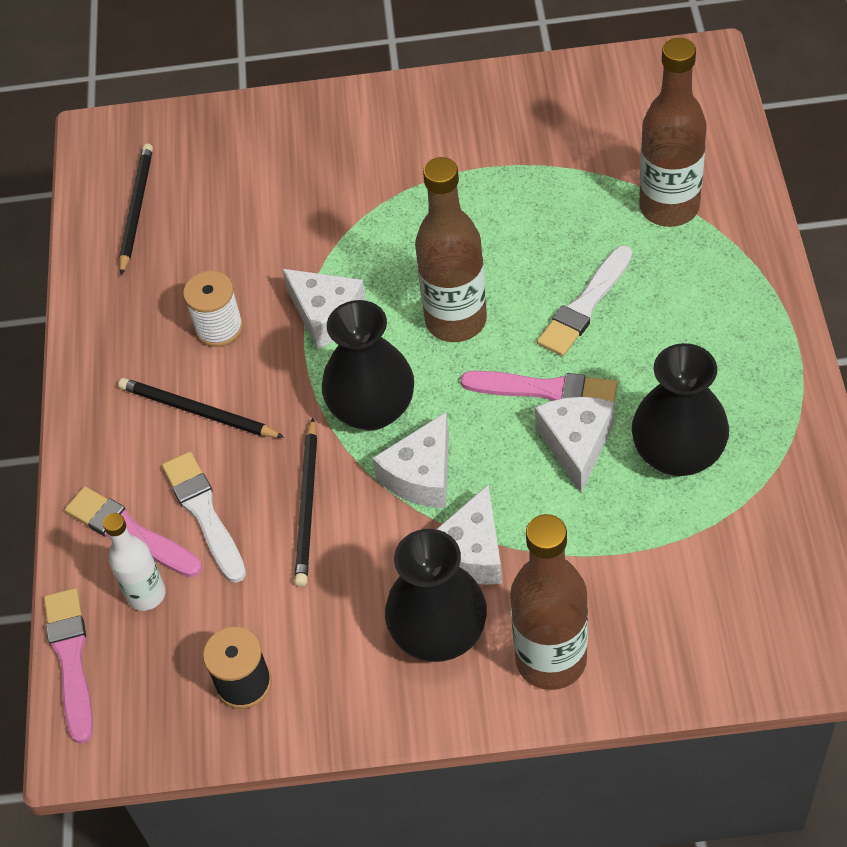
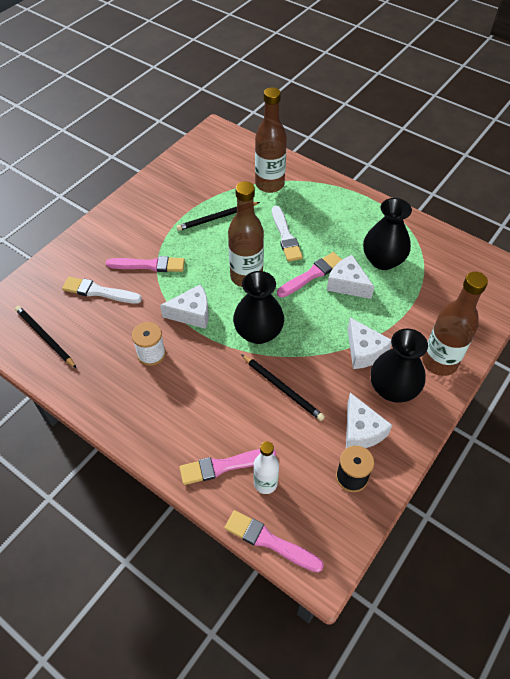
camera: 55 degrees left, 0 degrees up
black pencil [118,378,284,438] -> black pencil moved to [176,202,260,231]
white brush [162,452,246,583] -> white brush moved to [62,277,142,304]
white cheese [372,412,449,508] -> white cheese moved to [346,393,392,448]
none -> pink brush [106,256,185,272]

